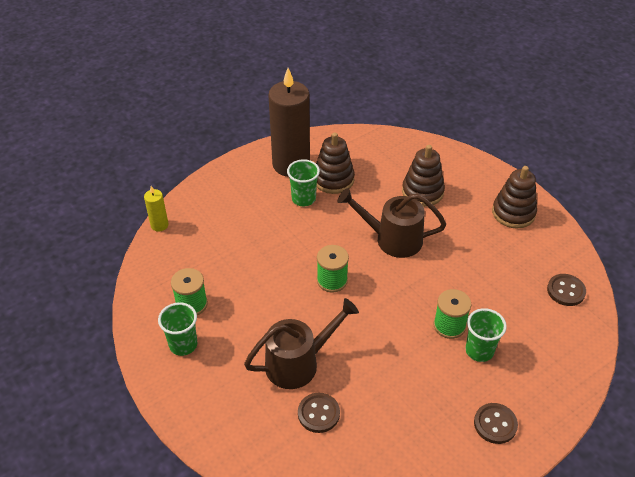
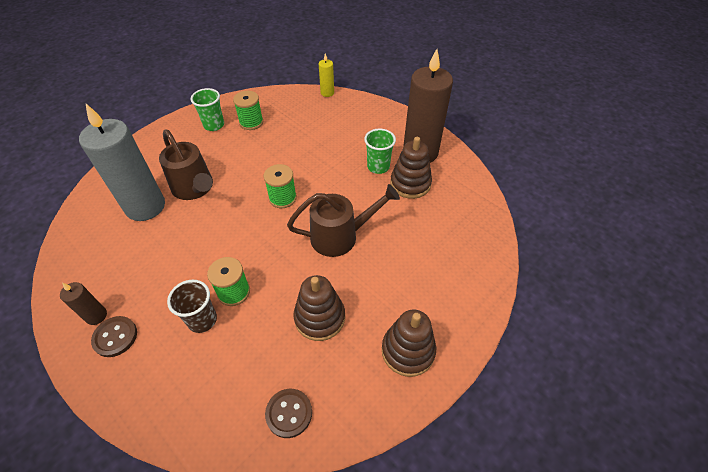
camera: 80 degrees right, 5 degrees up
brown button [298,393,340,433] -> grey candle [79,104,165,221]
brown watering can [338,188,446,258] -> brown watering can turned 75 degrees clockwise [287,184,400,257]
brown stacking toy [402,145,445,207] -> brown stacking toy moved to [293,275,345,341]
green cup [465,308,507,362] -> brown cup [167,280,217,333]
none -> brown candle [60,282,107,325]

